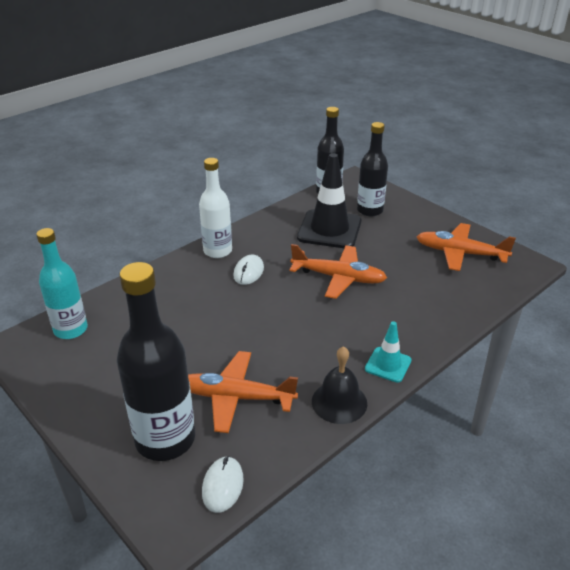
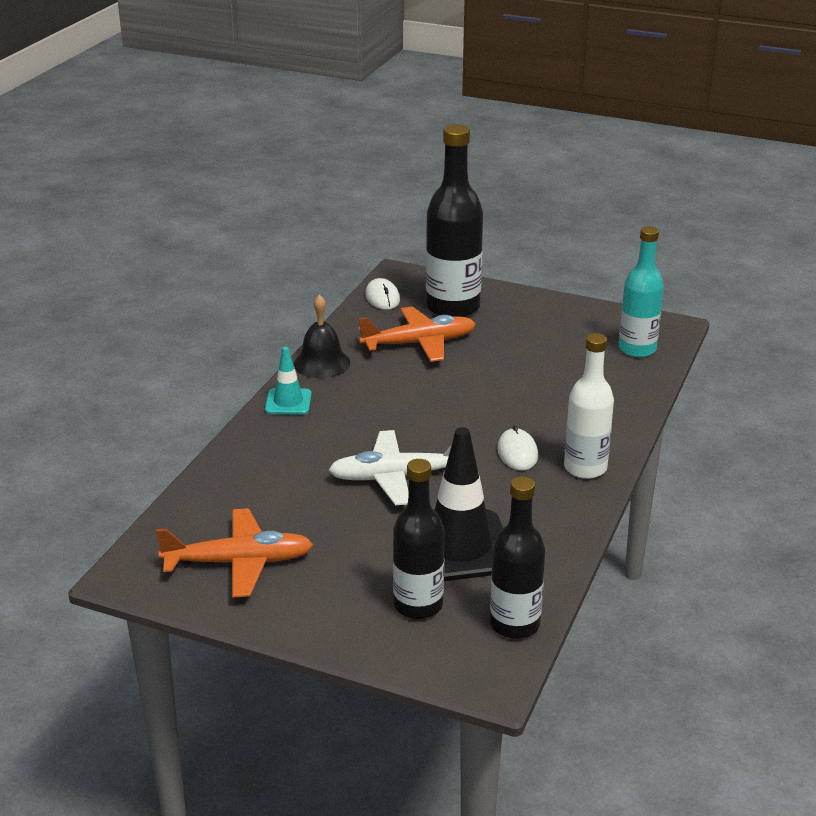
camera: 155 degrees right, 5 degrees down
orange plane [289,244,387,299] -> white plane [329,430,452,505]

